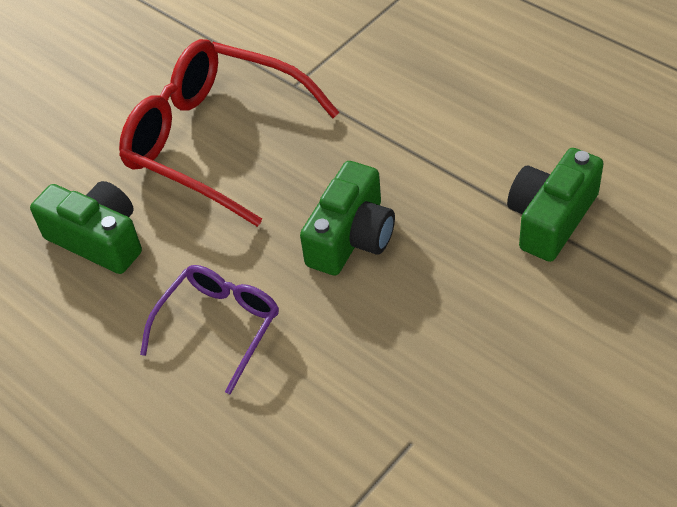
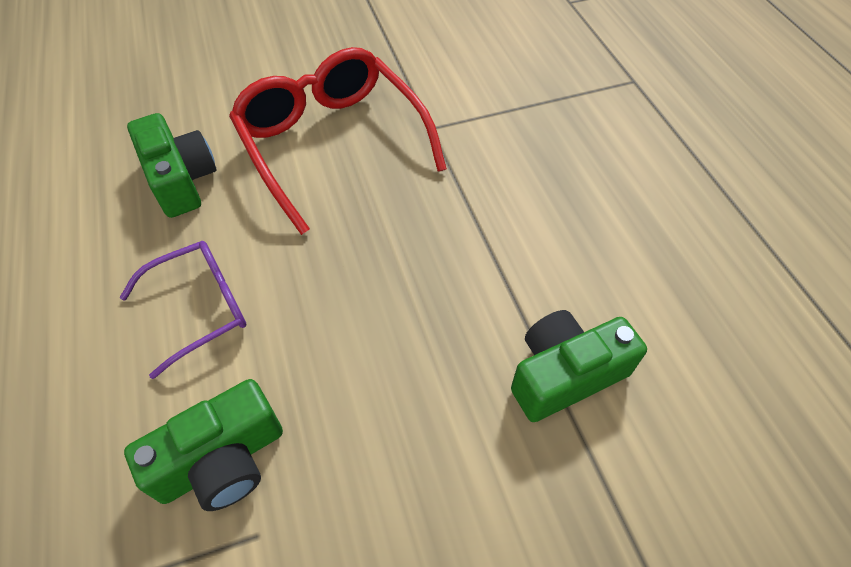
camera: 25 degrees right, 5 degrees up
green camera [300,161,395,276] -> green camera moved to [124,379,283,511]

